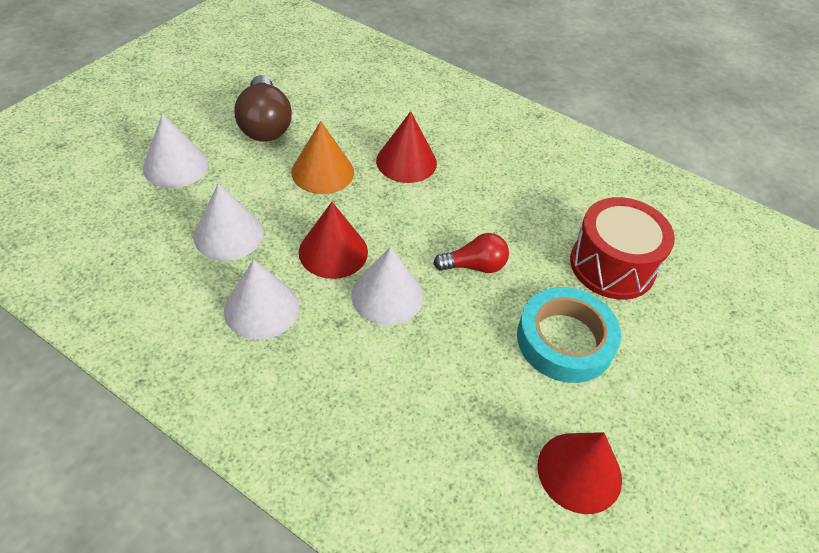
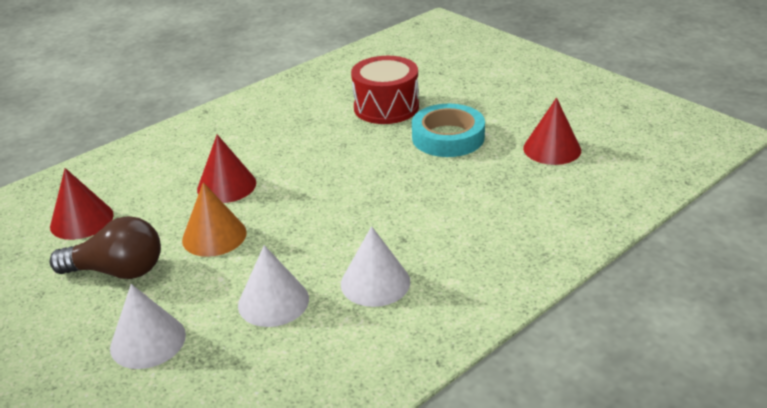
camera: 70 degrees left, 15 degrees down
red cone [299,202,368,279] -> red cone moved to [50,168,114,240]
white cone [351,247,423,325] -> none
red light bulb [433,233,509,273] -> none

